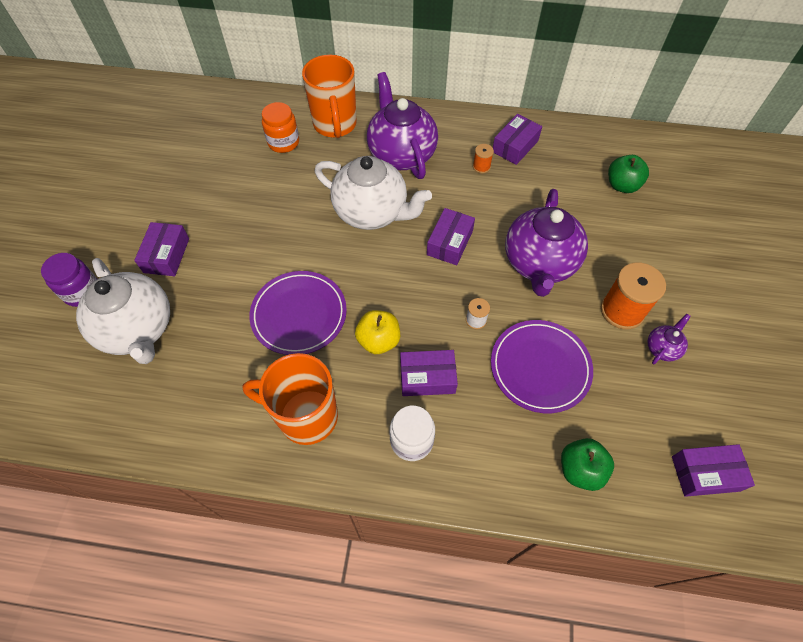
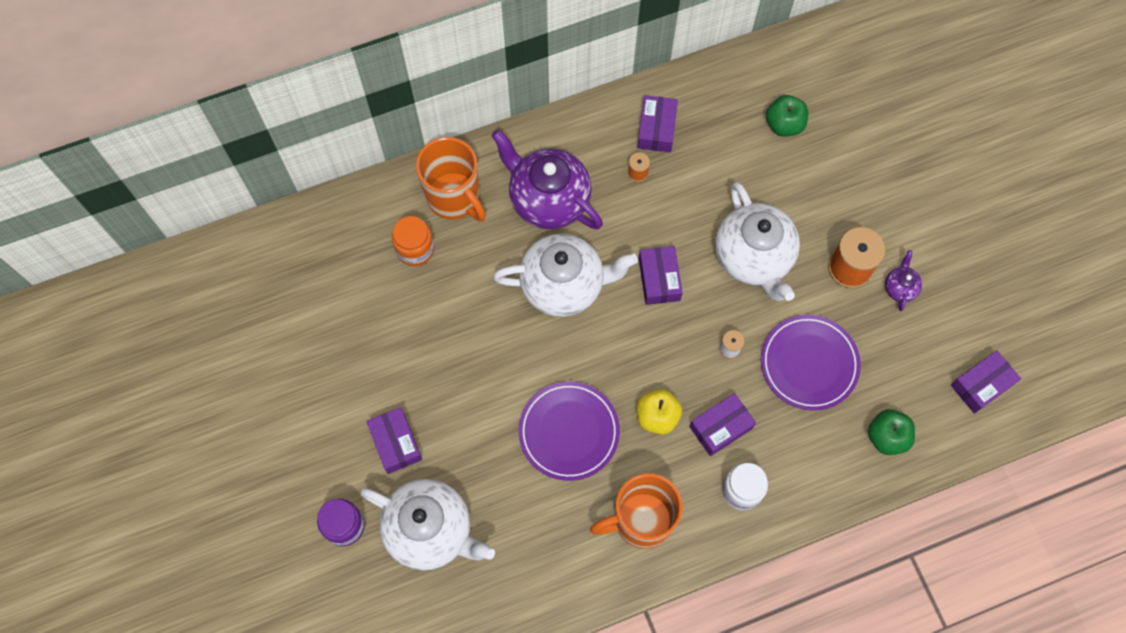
camera: 30 degrees left, 10 degrees up
purple teapot [505,189,588,297] -> white teapot [715,182,800,301]

